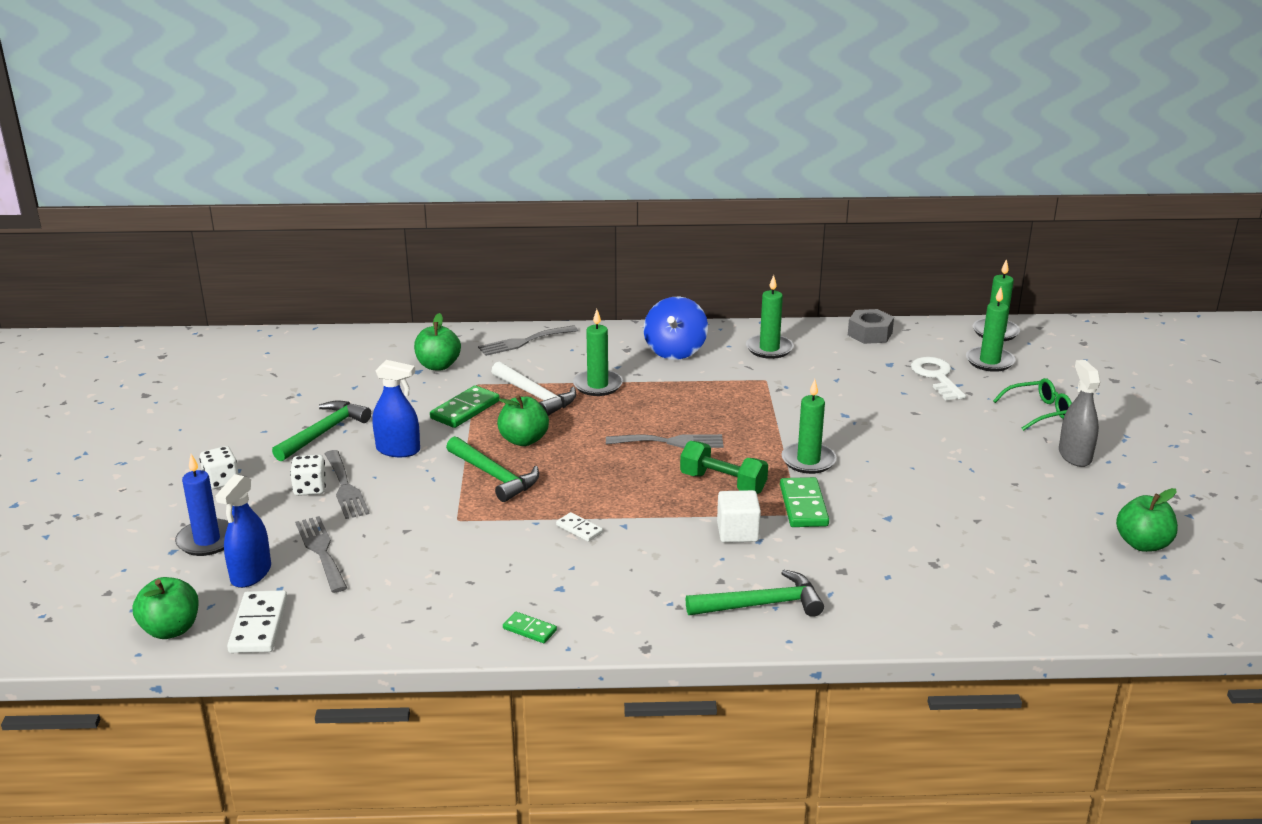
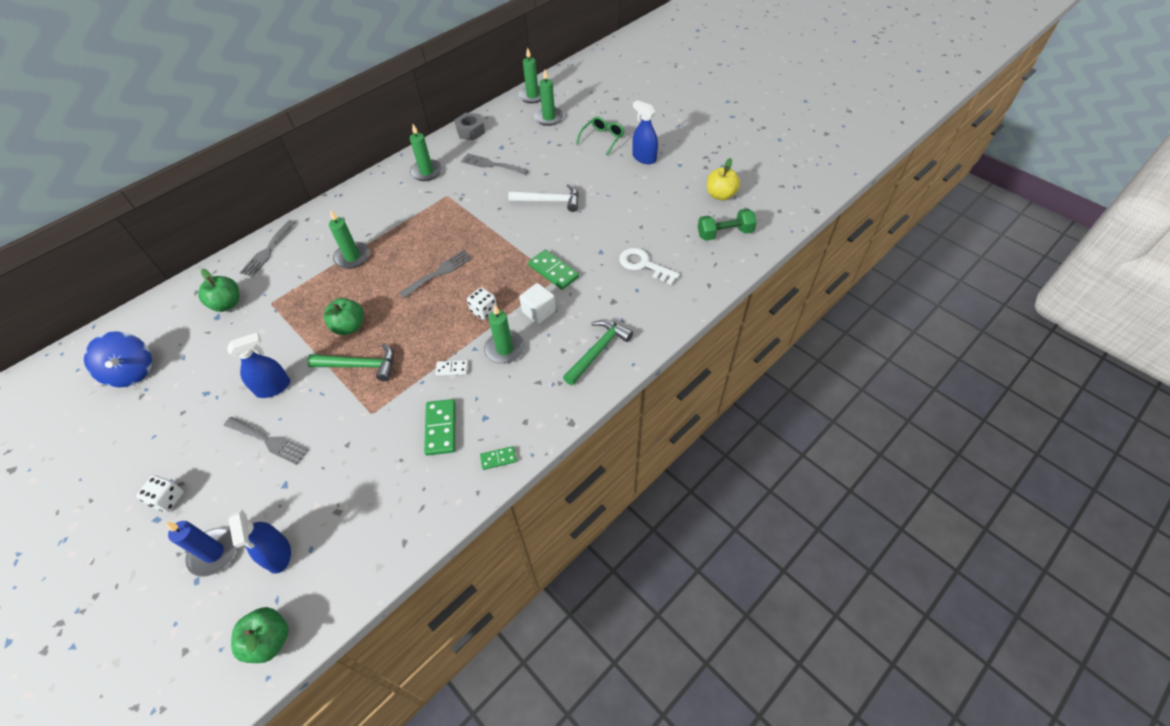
camera: 40 degrees left, 25 degrees up
white domino [227,590,287,653] -> none
green hammer [272,400,371,462] -> none
white dice [290,455,327,496] -> white dice moved to [467,287,497,320]
grey fork [295,516,347,593] -> grey fork moved to [461,153,528,175]
green domino [430,385,500,428] -> green domino moved to [424,399,455,456]
white hammer [491,362,576,416] -> white hammer moved to [508,184,579,212]
blue spinning top [644,297,708,360] -> blue spinning top moved to [84,331,152,388]
green dumbbell [680,441,768,494] -> green dumbbell moved to [698,209,757,241]
green candle [781,379,837,474] -> green candle moved to [484,304,525,364]
white key [911,357,966,400] -> white key moved to [619,248,680,285]
grey spray bottle [1059,360,1101,467] -> blue spray bottle [632,100,658,164]
green apple [1116,488,1178,552] -> yellow apple [707,158,740,201]

